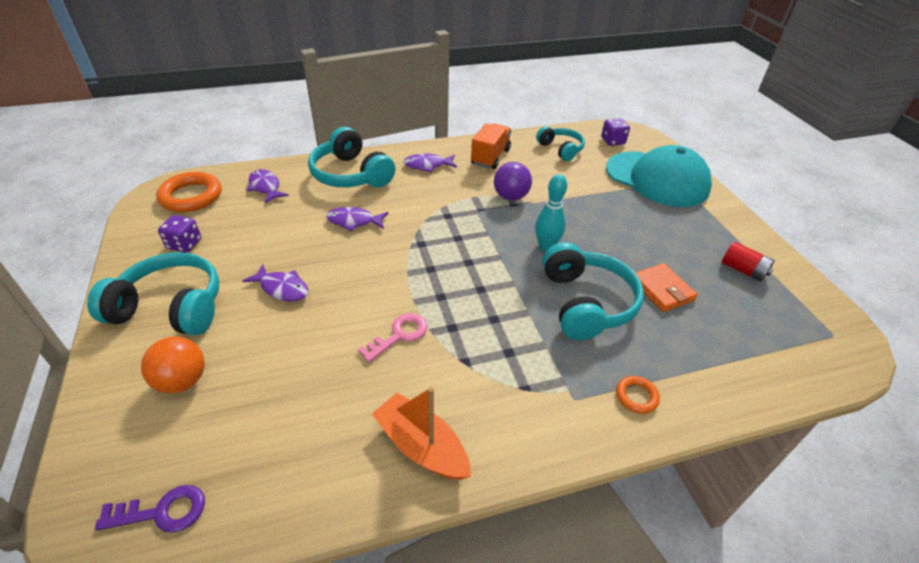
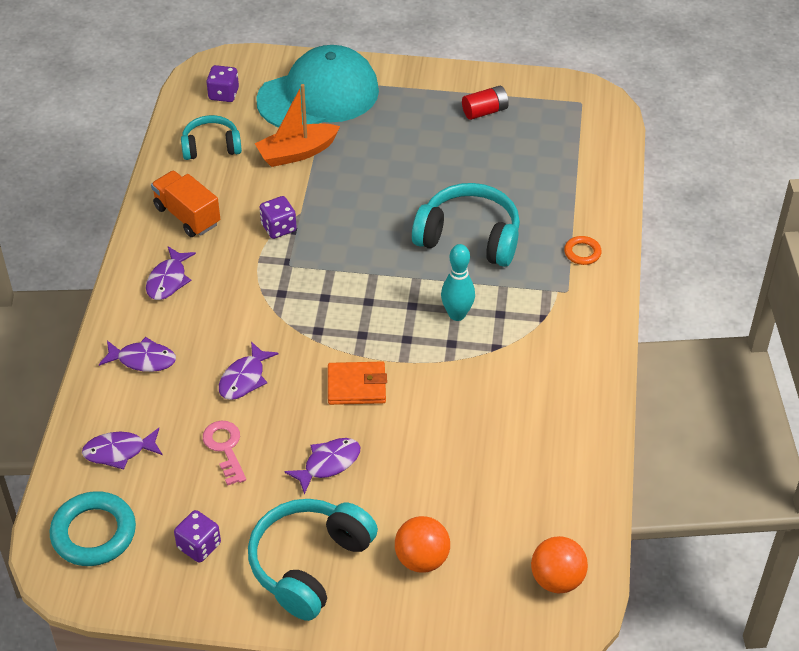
camera: 65 degrees left, 5 degrees up
purple key [95,485,205,533] -> orange ball [531,536,588,593]
orange ring [156,172,222,212] -> turquoise ring [50,491,136,566]
turquoise headphones [308,127,395,187] -> purple fish [99,337,176,372]
pink key [358,313,427,363] -> pink key moved to [203,421,246,486]
orange boat [372,387,471,480] -> orange boat moved to [254,84,340,167]
purple ball [494,162,532,201] -> purple dice [260,196,297,239]
turquoise bowling pin [535,174,567,252] -> turquoise bowling pin moved to [441,244,475,321]
orange wallet [636,263,698,312] -> orange wallet moved to [328,362,387,405]

